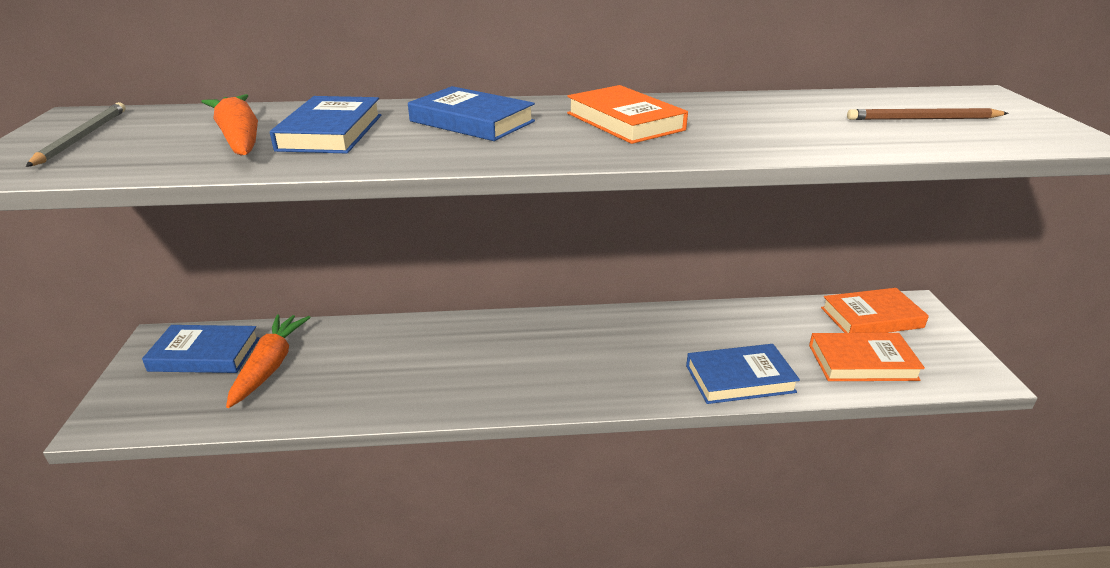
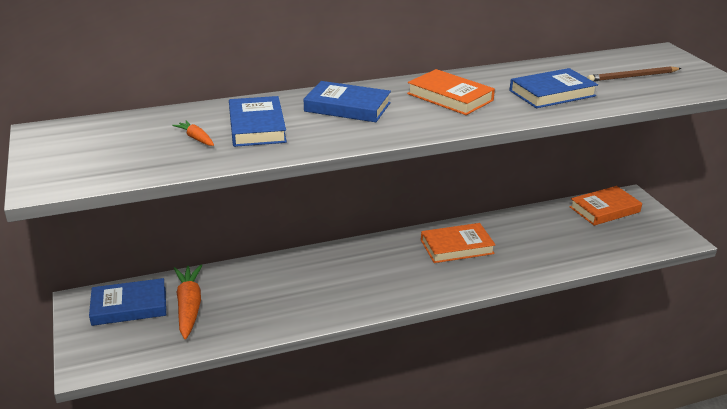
camera: 15 degrees left, 0 degrees up
grey pencil [26,102,126,167] -> none
orange carrot [201,94,258,156] -> orange carrot [172,120,214,146], size x0.49
blue book [686,344,800,404] -> blue book moved to [509,68,598,108]
orange book [809,333,925,381] -> orange book moved to [421,223,496,263]

